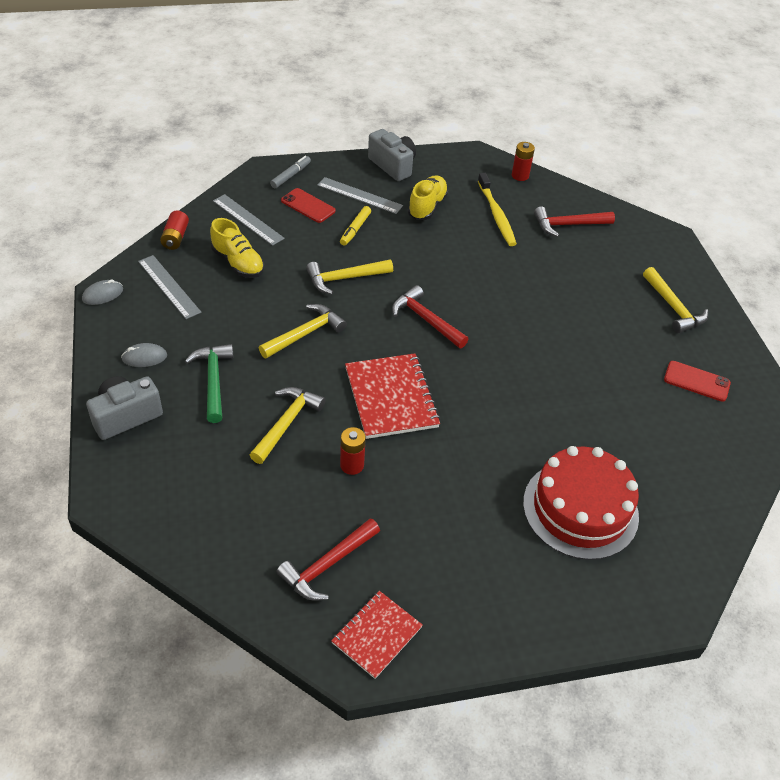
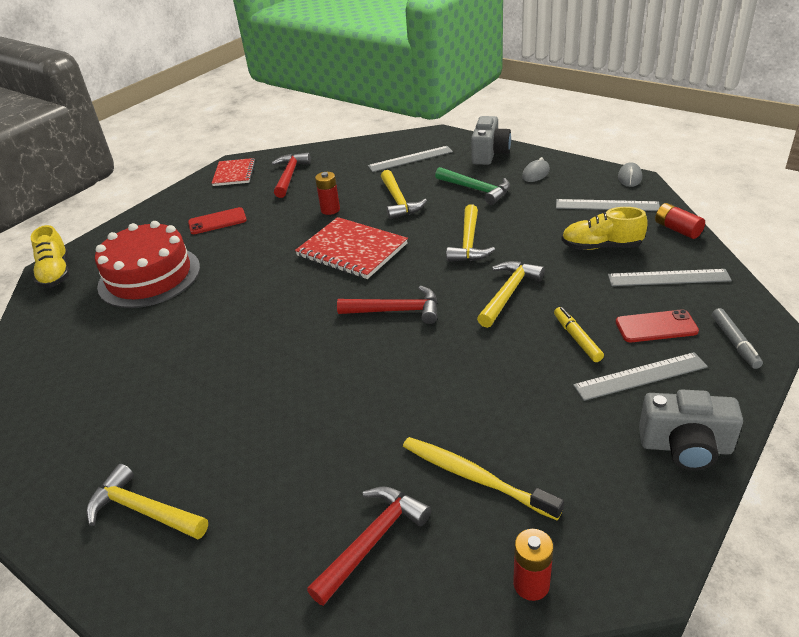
camera: 145 degrees right, 10 degrees down
yellow shoe [408,175,449,220] -> yellow shoe moved to [31,225,70,288]
red phone [664,361,731,402] -> red phone moved to [188,207,247,234]
none -> grey ruler [368,146,453,172]

